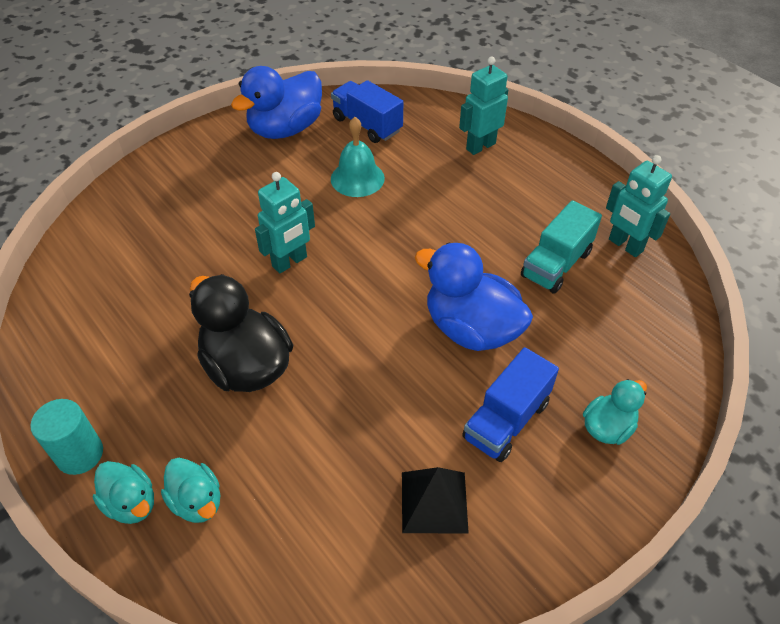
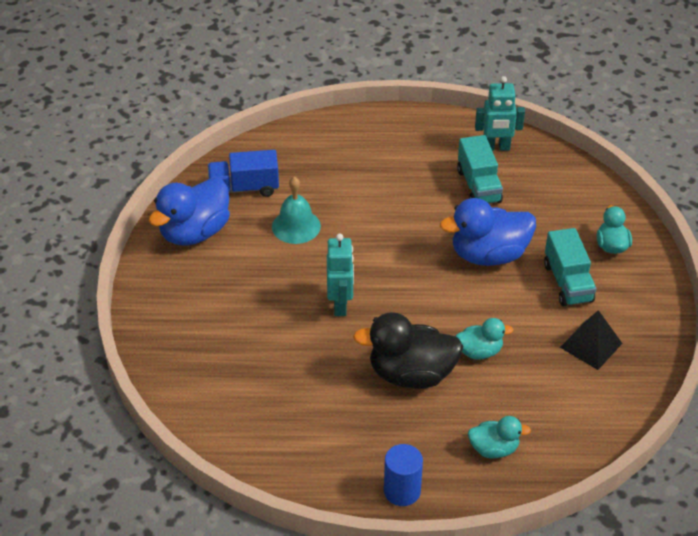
camera: 50 degrees left, 5 degrees down
turquoise cylinder [30,399,103,475] -> blue cylinder [384,444,423,506]
turquoise duck [93,461,154,524] -> turquoise duck moved to [455,318,513,360]
blue duck [231,66,322,139] -> blue duck turned 45 degrees clockwise [149,177,230,246]
turquoise robot [459,57,508,155] -> none
blue truck [462,347,559,462] -> turquoise truck [544,228,596,307]

